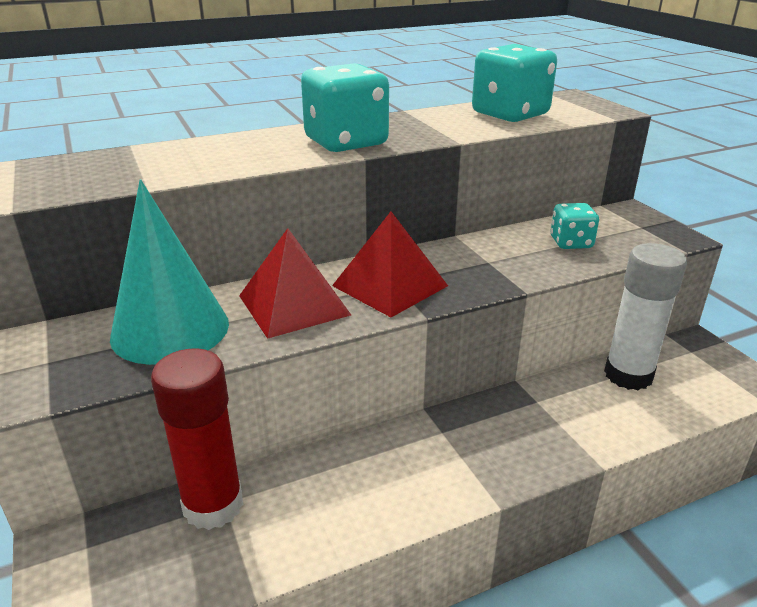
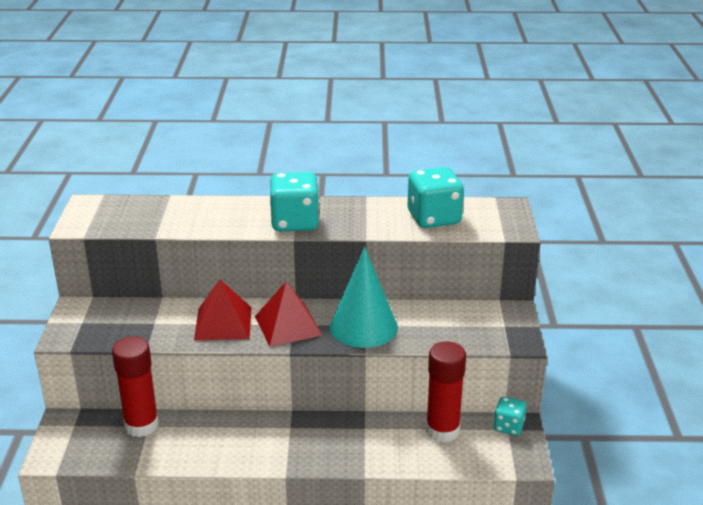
camera: 25 degrees right, 0 degrees up
turquoise cone [110,179,229,365] -> turquoise cone moved to [330,247,398,348]
turquoise dice [551,203,599,249] -> turquoise dice moved to [494,397,527,436]
white glue stick [604,243,687,390] -> red glue stick [426,341,466,443]

